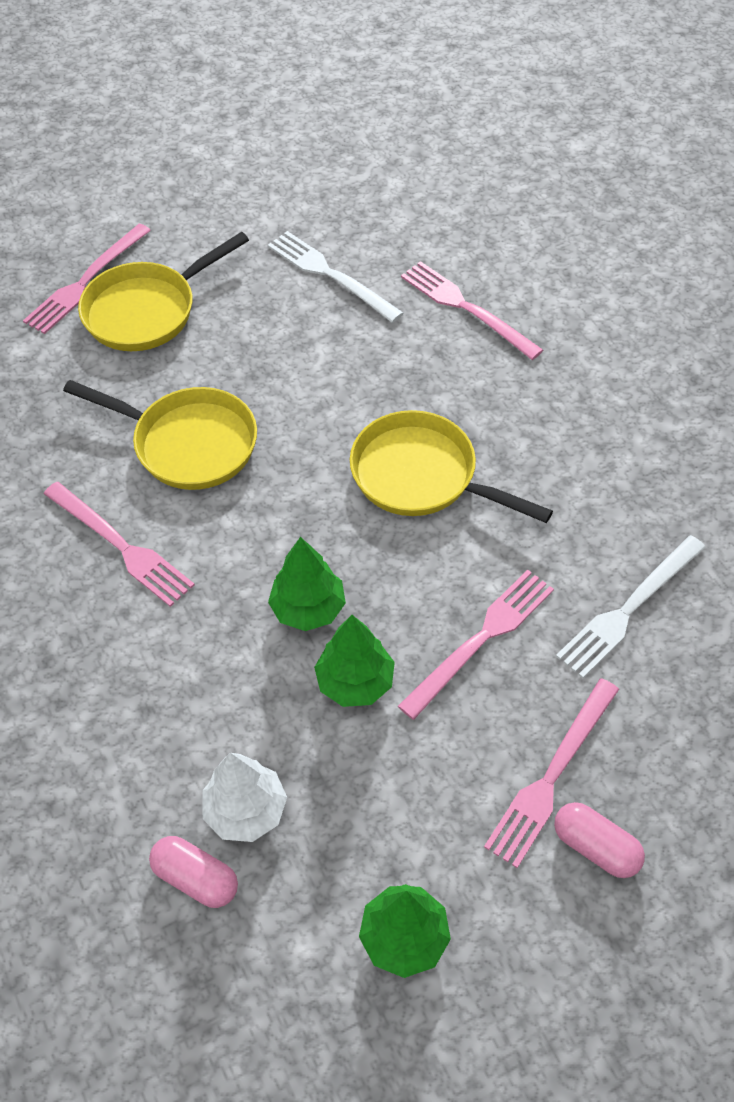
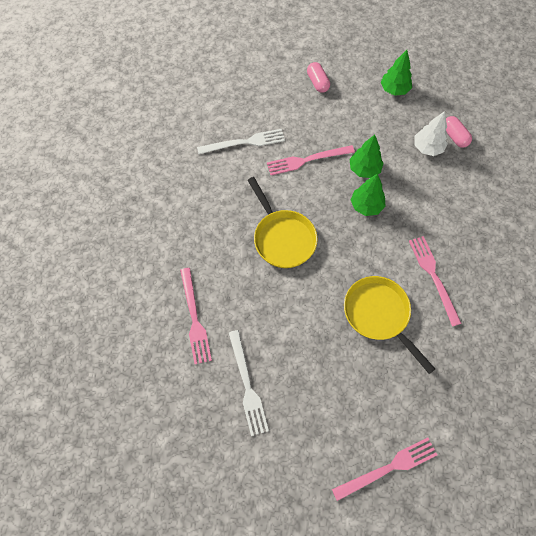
camera: 150 degrees left, 10 degrees up
yellow pan [78,232,249,351] -> none
pink fork [484,678,619,868] -> none

